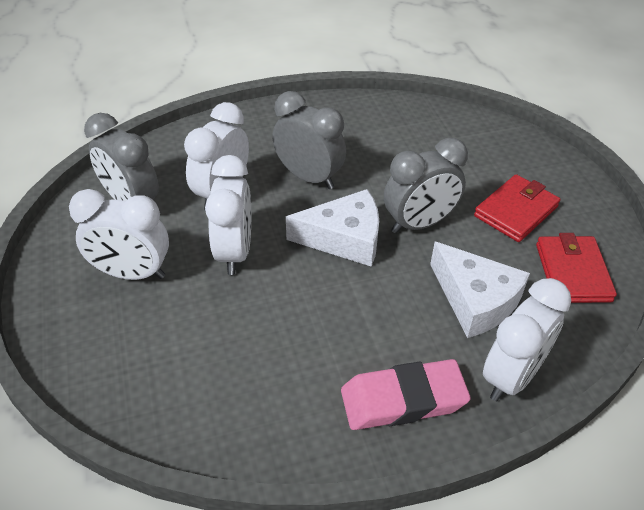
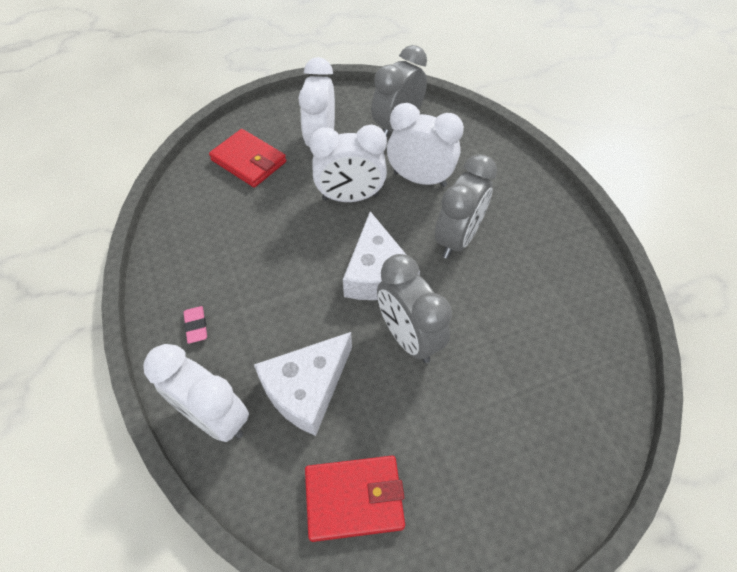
camera: 85 degrees right, 10 degrees up
pink eraser [341,359,471,430] -> pink eraser [184,306,207,344], size x0.43
red wallet [474,174,560,242] -> red wallet moved to [209,129,286,188]

